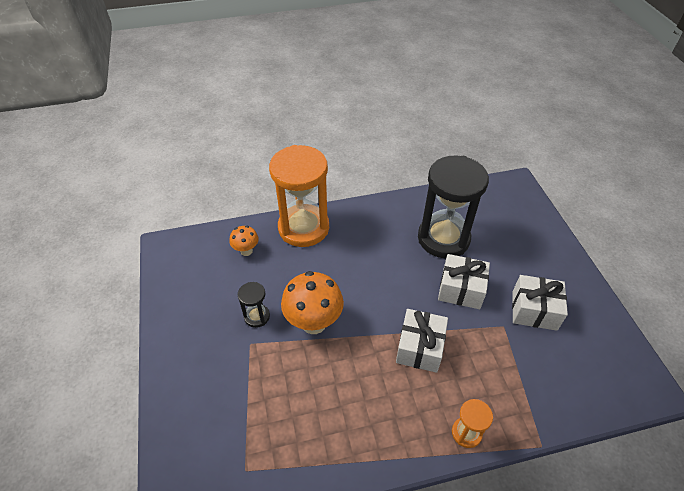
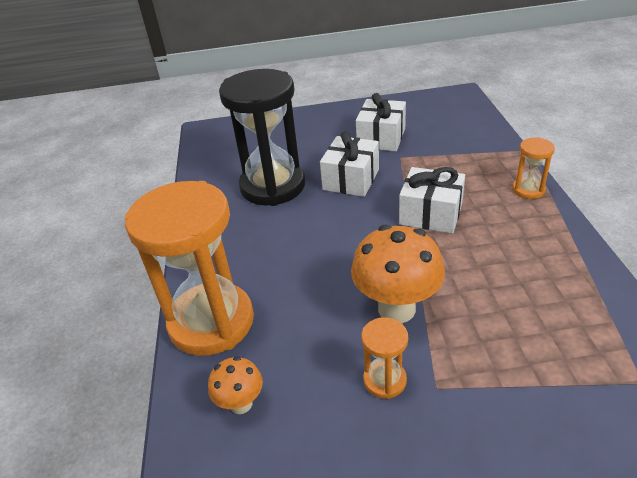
camera: 80 degrees left, 10 degrees down
black hourglass [238,282,270,328] -> orange hourglass [361,317,408,399]

